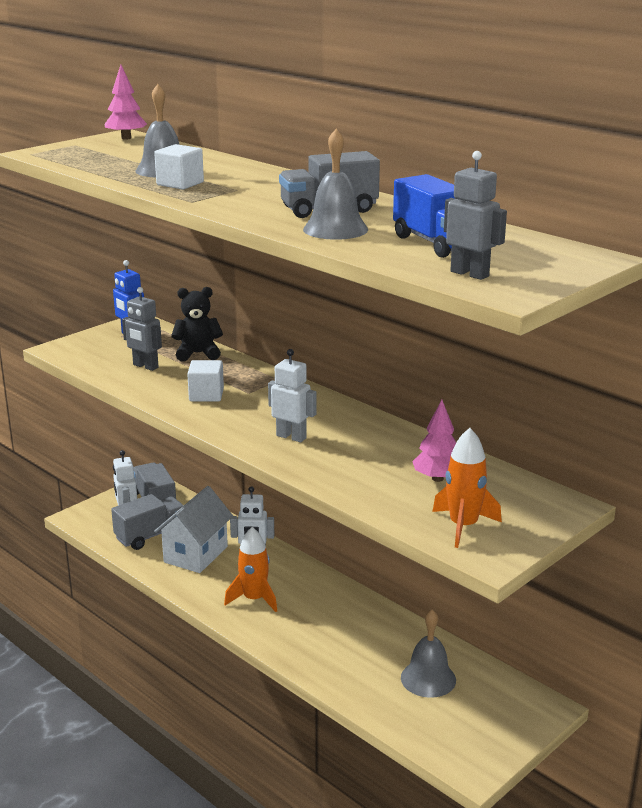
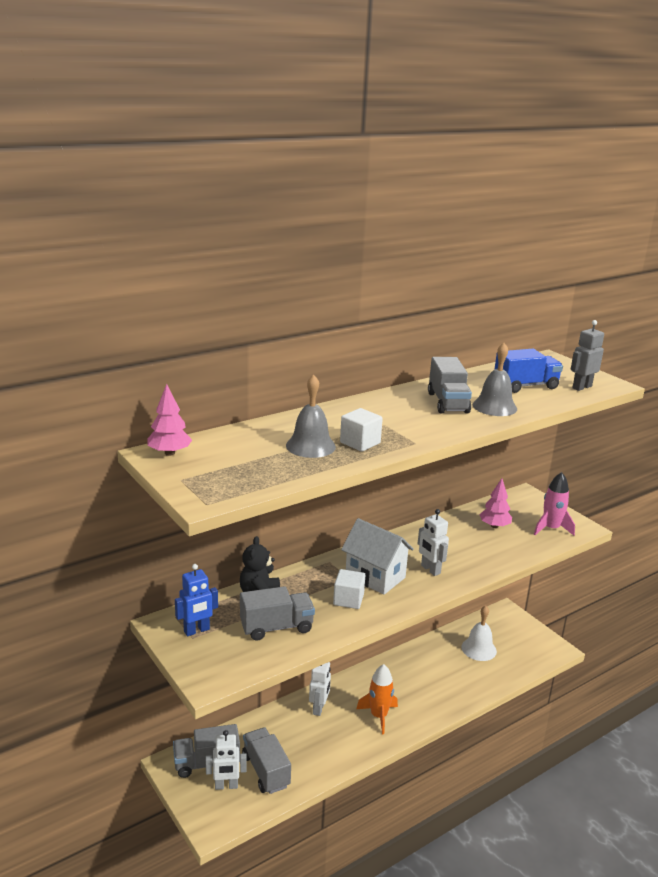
camera: 80 degrees left, 0 degrees up
grey robot [122,287,162,371] -> grey truck [240,586,315,641]
white house [154,486,233,573] -> white house moved to [341,518,414,595]
white robot [268,349,316,442] -> white robot turned 75 degrees counterclockwise [418,509,449,576]
grey bell [401,609,456,698] -> white bell [461,606,497,661]
orange rocket [432,428,502,548] -> pink rocket [534,472,575,536]

